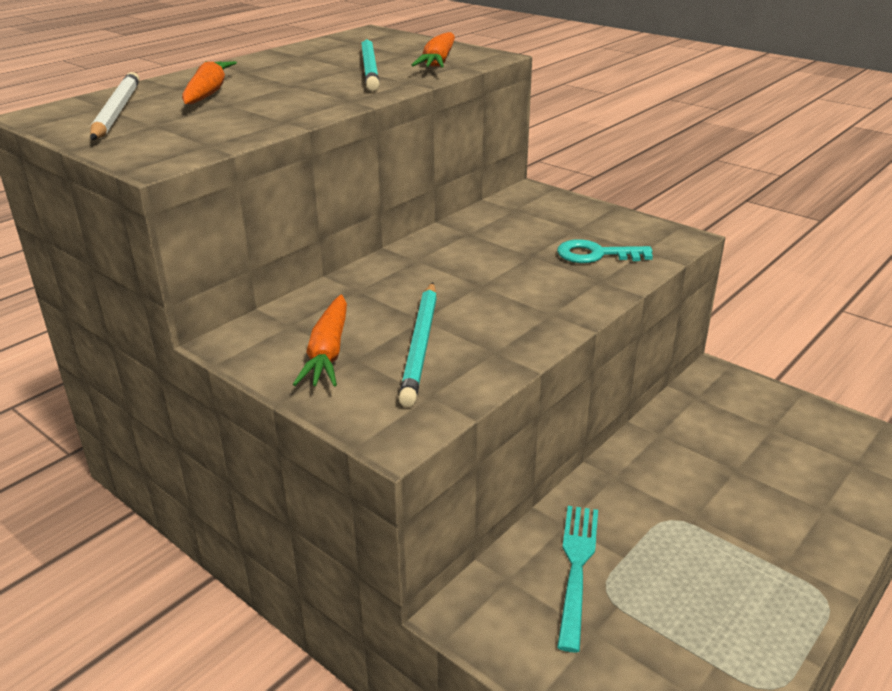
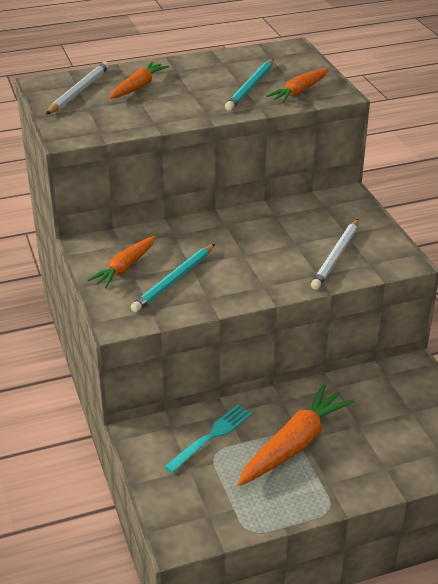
camera: 30 degrees right, 5 degrees up
turquoise key [557,239,653,263] -> white pencil [311,219,359,290]
none -> orange carrot [237,384,355,486]

